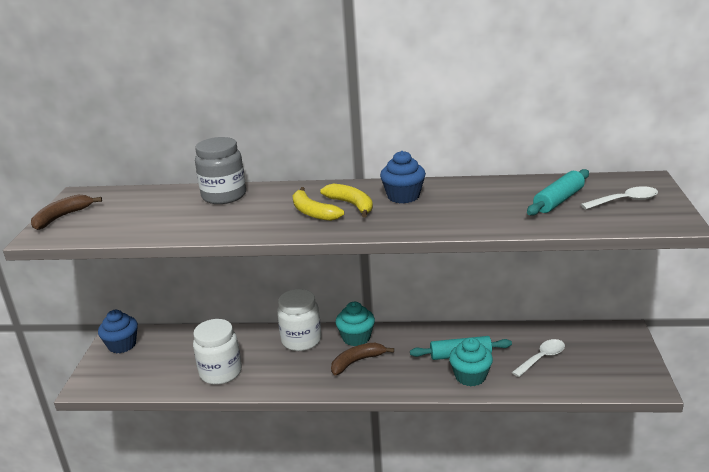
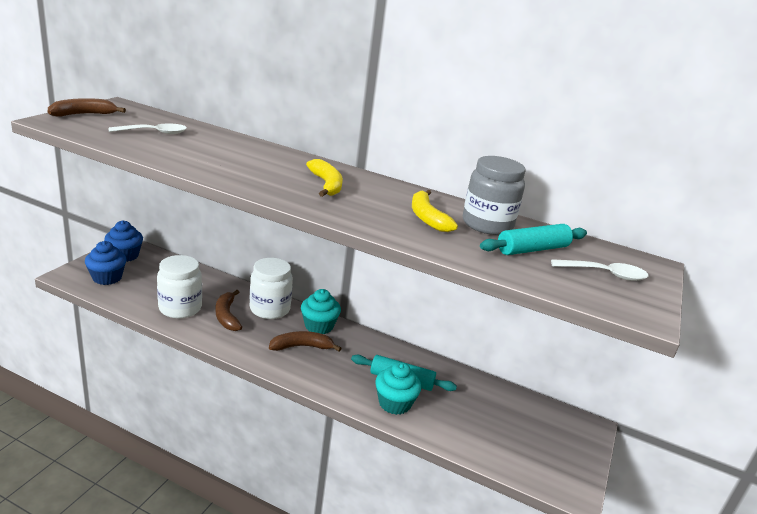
camera: 15 degrees right, 0 degrees up
grey jar [195,137,246,204] -> grey jar moved to [463,156,525,235]
yellow banana [292,187,344,221] -> yellow banana moved to [412,190,458,232]
blue cupcake [380,151,426,203] -> blue cupcake moved to [85,241,126,285]
white spoon [512,339,565,377] -> white spoon moved to [109,123,187,134]
none -> brown banana [216,290,242,331]

